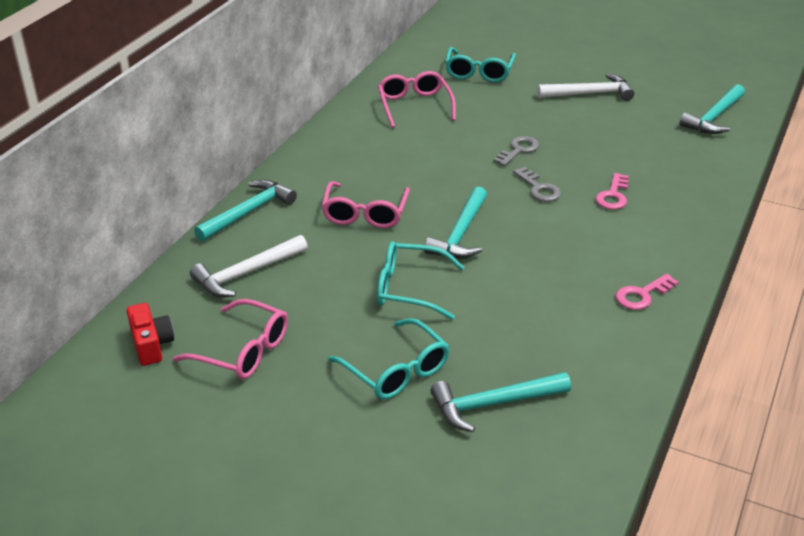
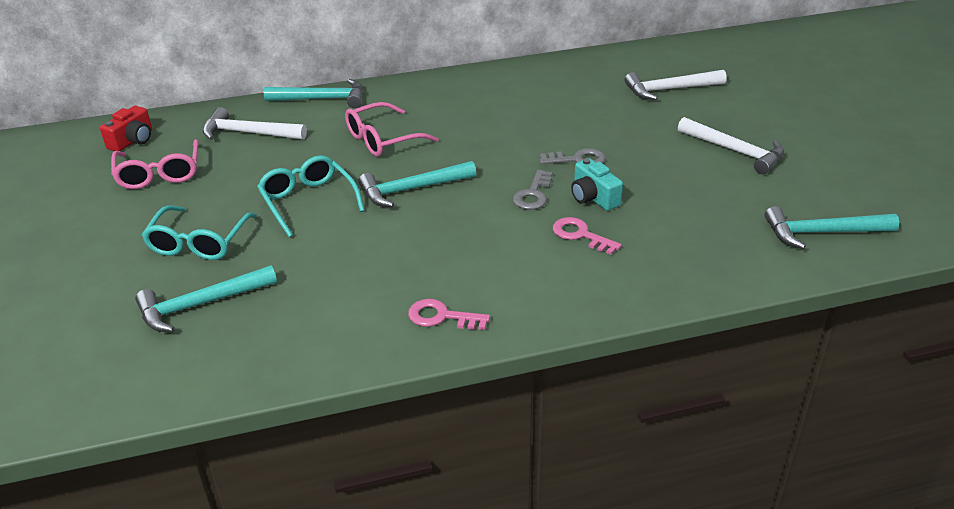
camera: 50 degrees right, 0 degrees up
pink glasses [378,71,456,128] -> none
turquoise hammer [431,372,571,432] -> turquoise hammer turned 60 degrees counterclockwise [135,265,277,332]
turquoise glasses [445,47,516,82] -> white hammer [624,70,727,100]
pink key [596,173,629,210] -> pink key turned 60 degrees clockwise [553,217,622,255]
none -> turquoise camera [571,158,623,211]

